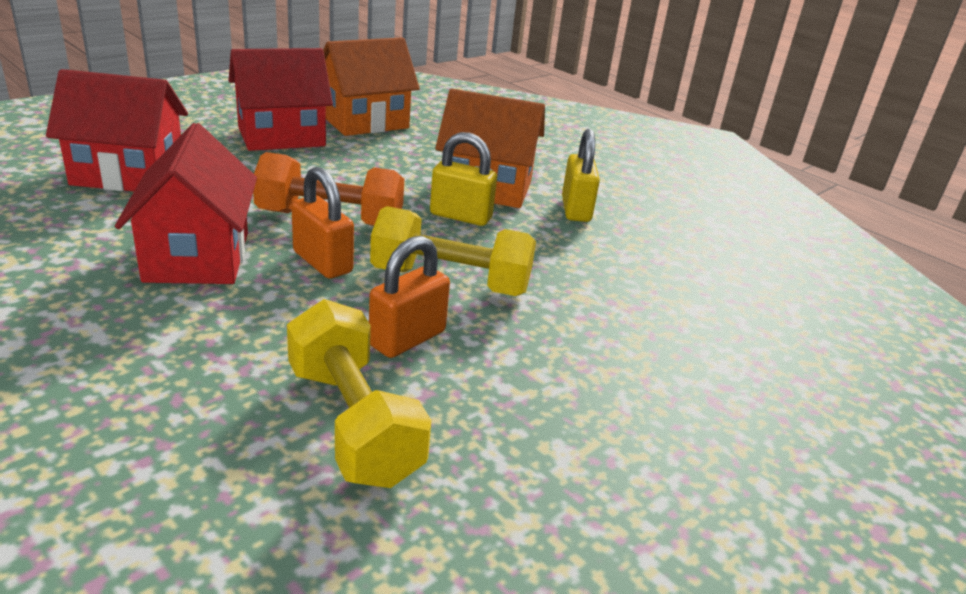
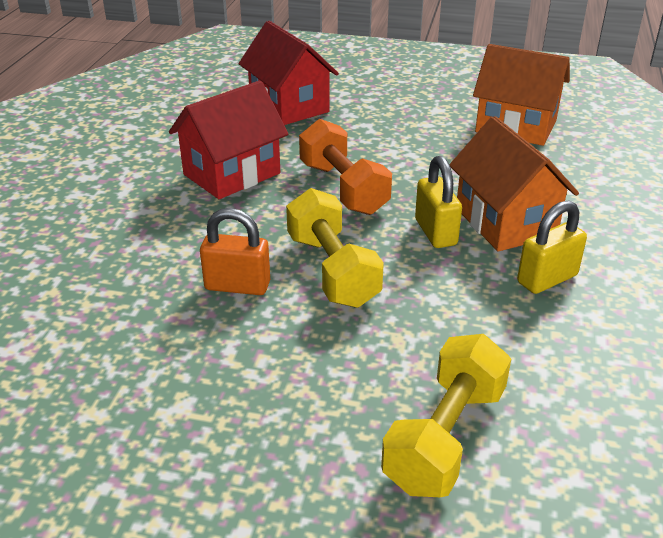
camera: 60 degrees right, 5 degrees up
red house [229,48,333,151] -> none
yellow dumbbell [287,299,431,488] -> yellow dumbbell moved to [381,334,511,497]
orange padlock [291,167,354,279] -> none

